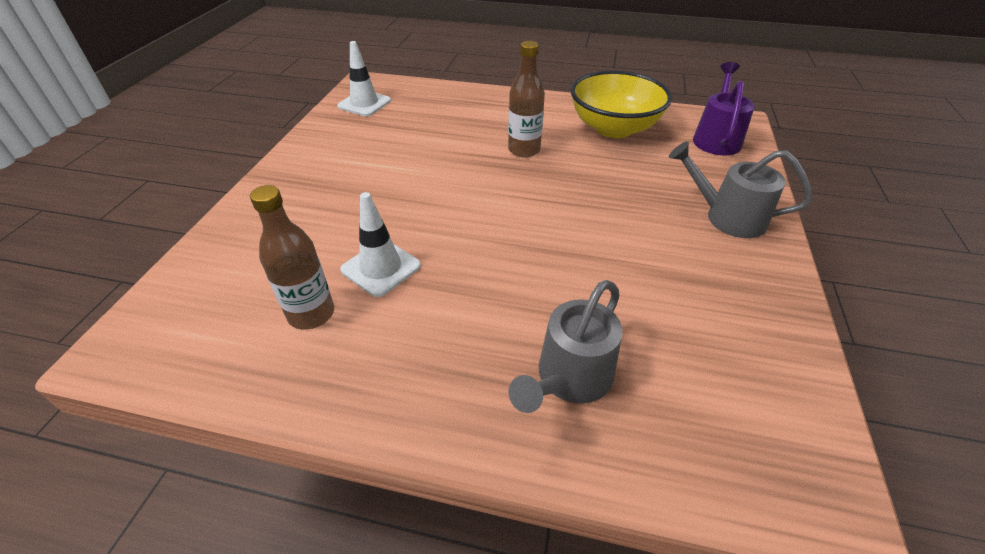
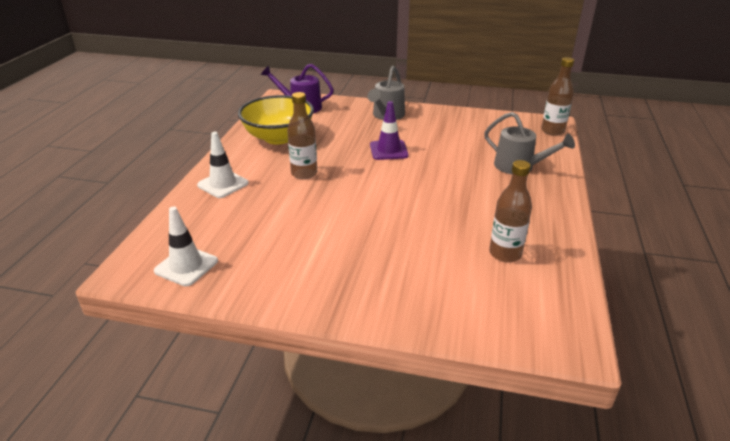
camera: 90 degrees left, 10 degrees down
white traffic cone [340,192,421,297] -> white traffic cone moved to [197,132,249,198]
none -> purple traffic cone [370,101,409,160]
none -> brown bottle [541,57,574,136]

